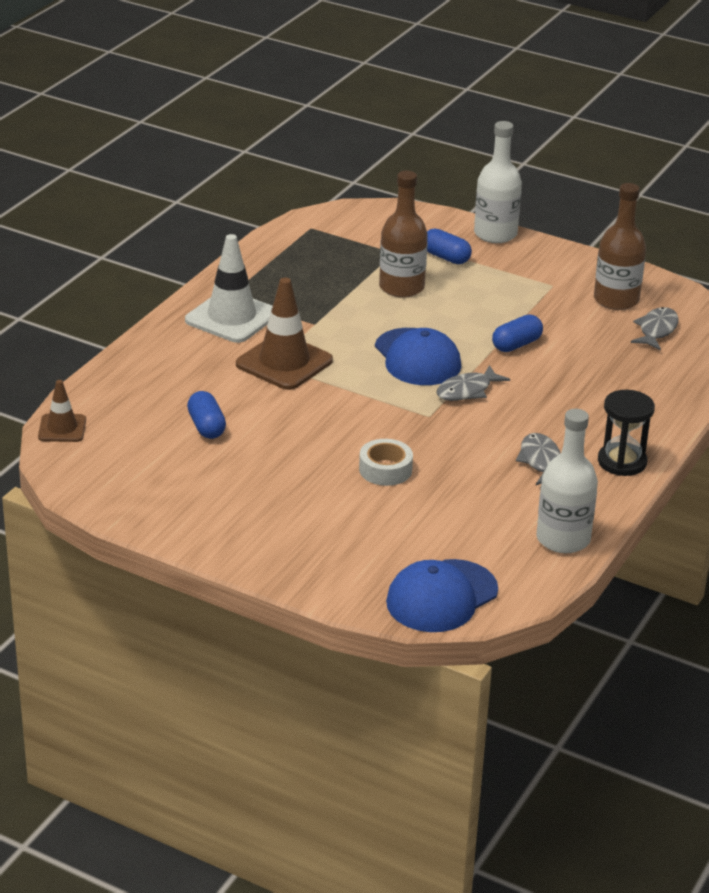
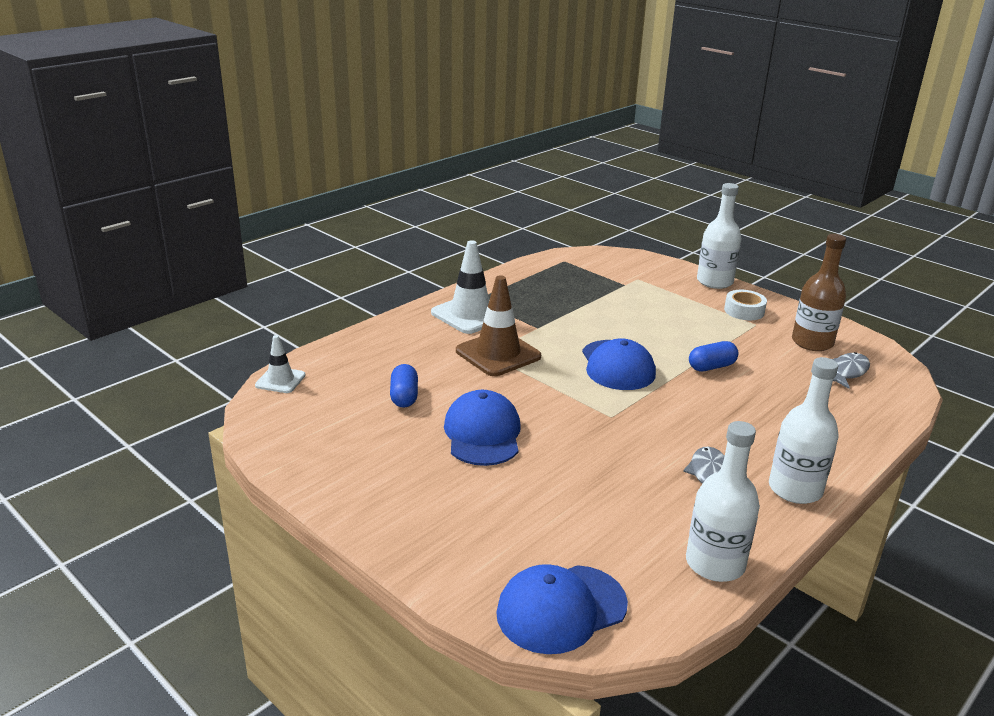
camera: 15 degrees right, 5 degrees down
brown traffic cone [38,380,86,442] -> white traffic cone [255,335,306,393]
white tape [359,439,413,486] -> white tape moved to [724,290,767,320]
brown bottle [379,171,428,298] -> none
blue capsule [427,229,472,264] -> none
grey fish [437,365,510,401] -> none
black hourglass [598,390,655,476] -> white bottle [769,357,839,504]
none -> blue cap [444,390,521,466]

